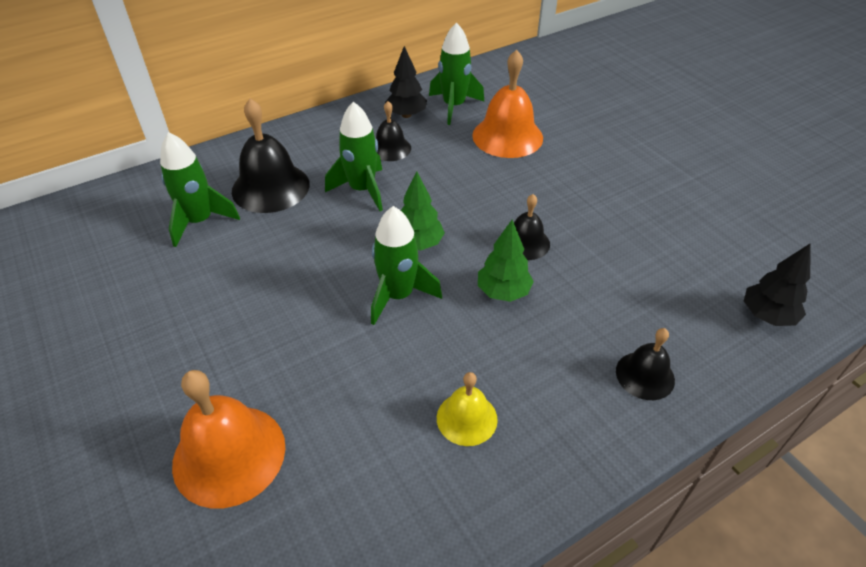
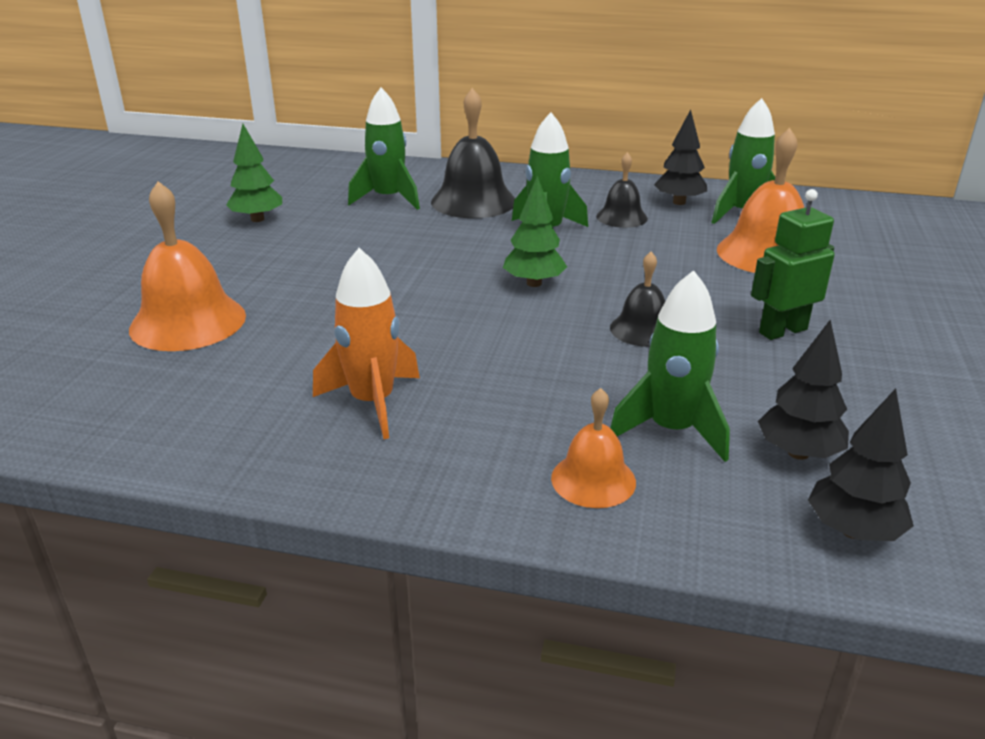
camera: 45 degrees right, 15 degrees down
green rocket [371,206,442,325] -> green rocket moved to [610,270,730,462]
yellow bell [437,372,498,446] -> orange rocket [313,248,420,439]
green tree [478,220,534,302] -> green tree moved to [226,124,282,222]
black bell [616,328,675,400] -> orange bell [551,388,636,508]
none -> green robot [751,189,835,340]
none -> black tree [758,319,849,460]

